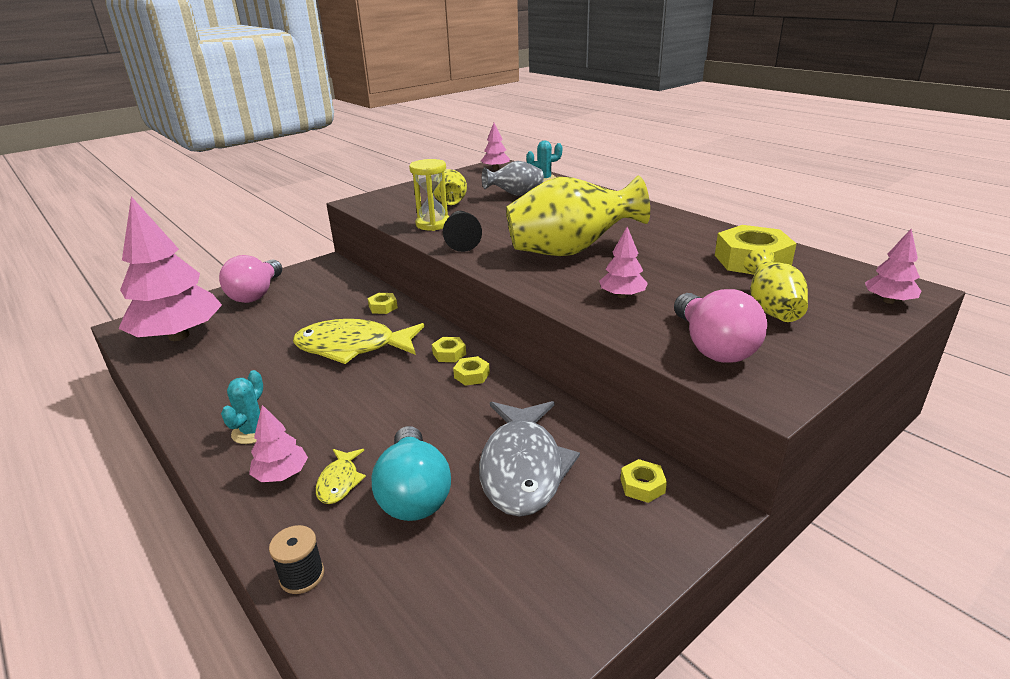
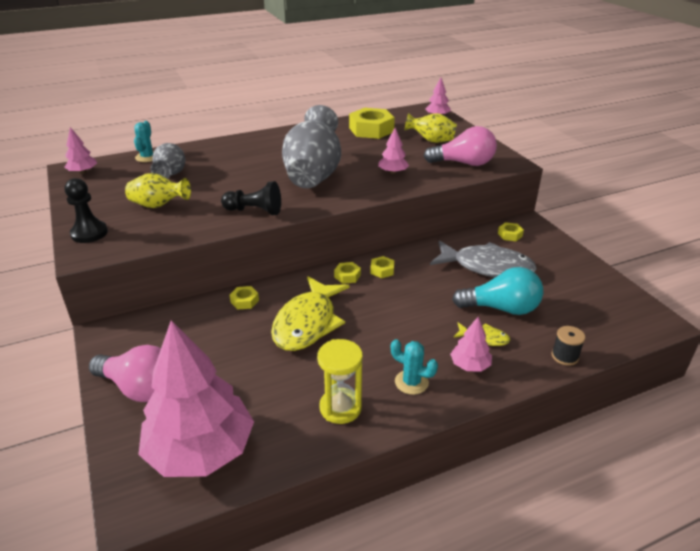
camera: 75 degrees left, 5 degrees up
yellow hourglass [409,159,449,231] -> yellow hourglass moved to [317,339,363,424]
yellow vase [506,176,650,256] -> grey vase [282,105,341,188]
none -> black pawn [65,178,108,243]

